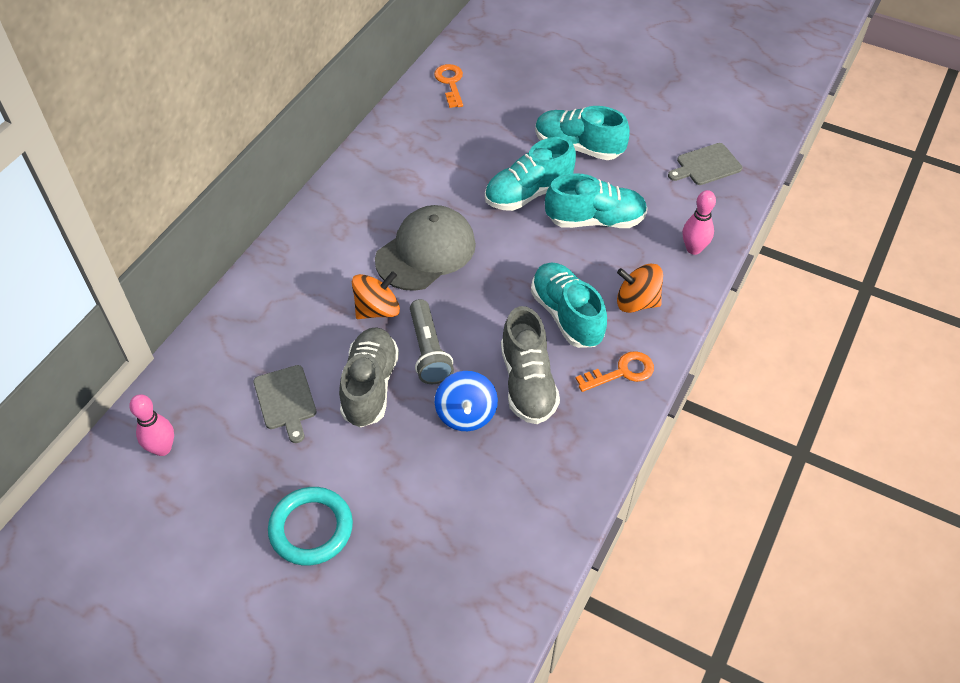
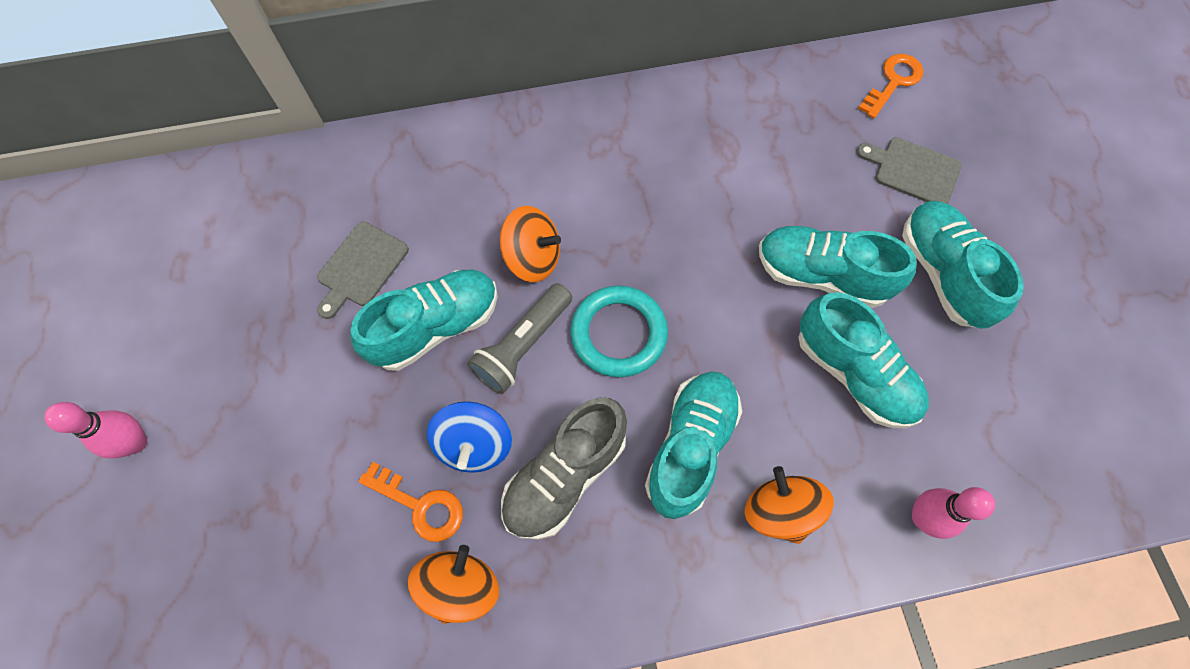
camera: 50 degrees right, 15 degrees up
pink bowling pin [129,394,174,456] -> pink bowling pin moved to [44,402,147,458]
turquoise ring [268,487,353,566] -> turquoise ring moved to [570,285,668,377]
grey shoe [339,327,399,427] -> turquoise shoe [350,270,498,371]
grey cap [375,205,476,291] -> none
blue spinning top [435,371,498,431] -> blue spinning top turned 45 degrees counterclockwise [427,401,512,473]
orange key [575,351,654,392] -> orange key moved to [358,462,463,542]
grey cutting board [668,143,742,185] -> grey cutting board moved to [856,137,962,204]
none -> orange spinning top [408,545,499,624]

